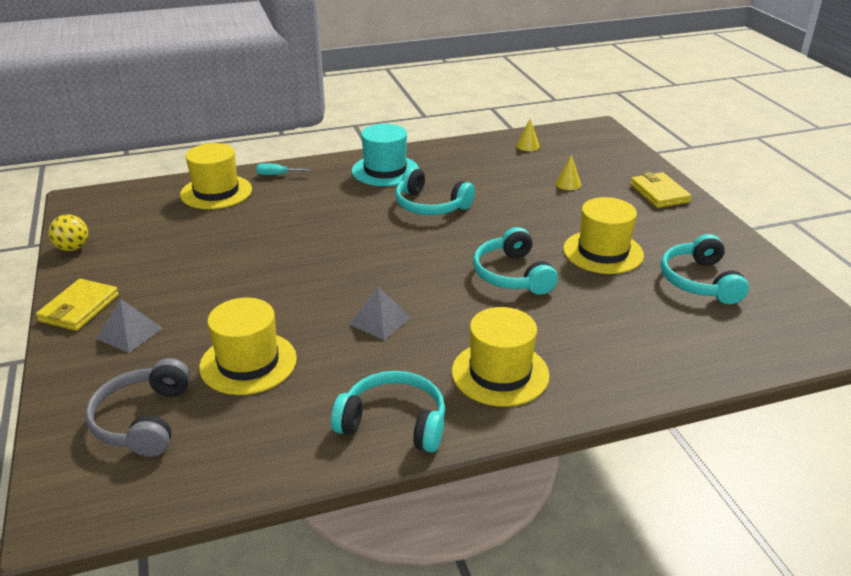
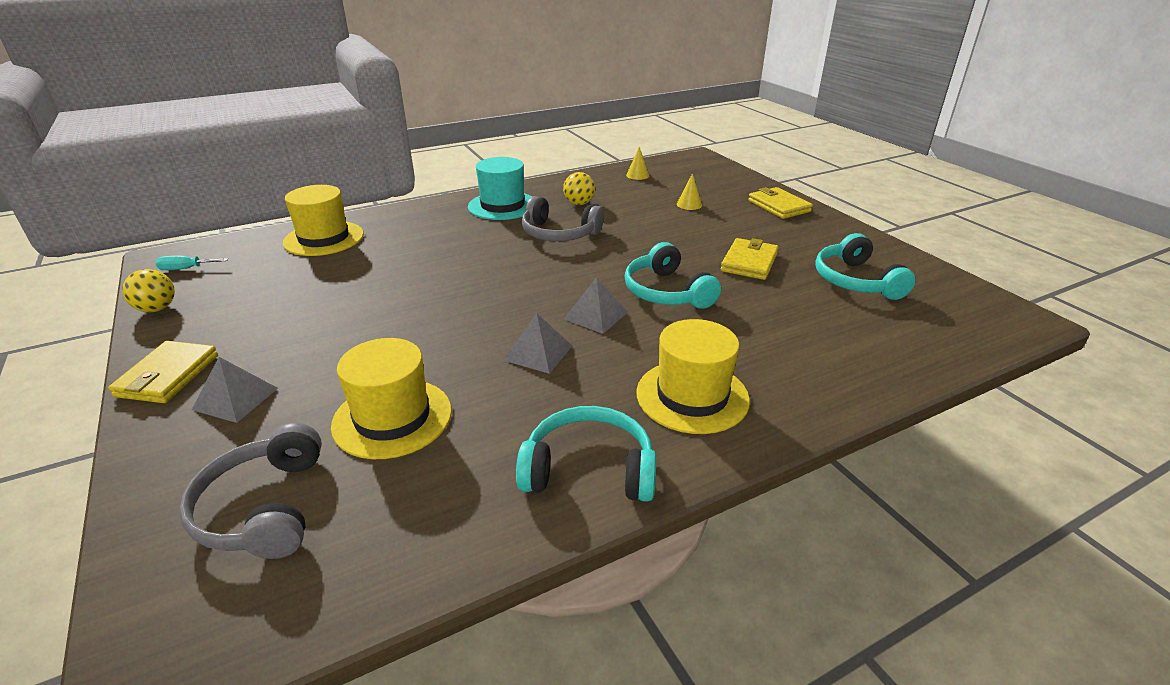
camera: 10 degrees left, 0 degrees up
turquoise screwdriver [256,163,310,175] -> turquoise screwdriver moved to [156,256,228,270]
turquoise headphones [395,167,475,215] -> grey headphones [522,196,604,241]
yellow hat [563,197,644,274] -> yellow wallet [721,238,779,280]
none -> yellow ball [563,172,595,205]
none -> grey pyramid [564,277,628,334]

